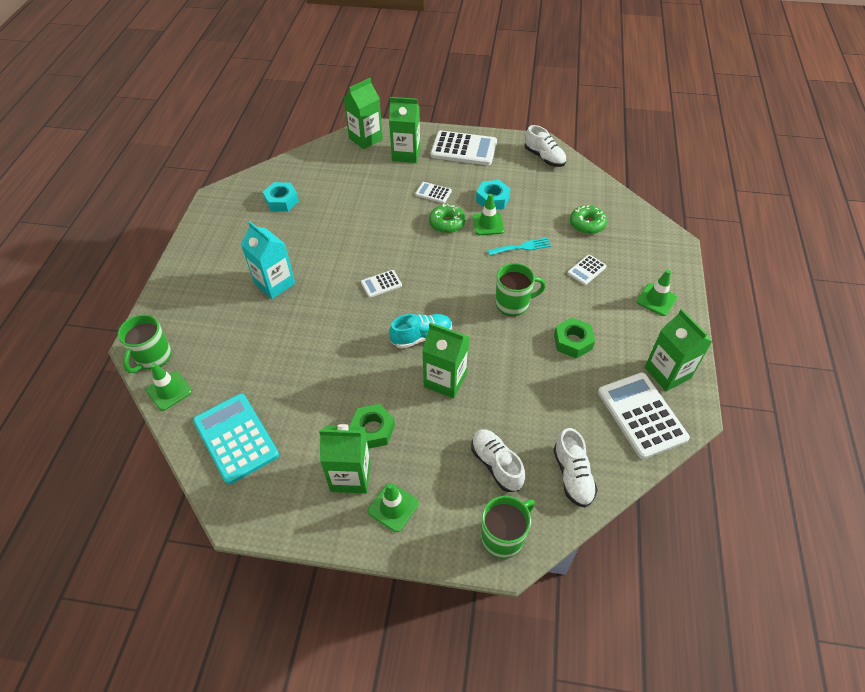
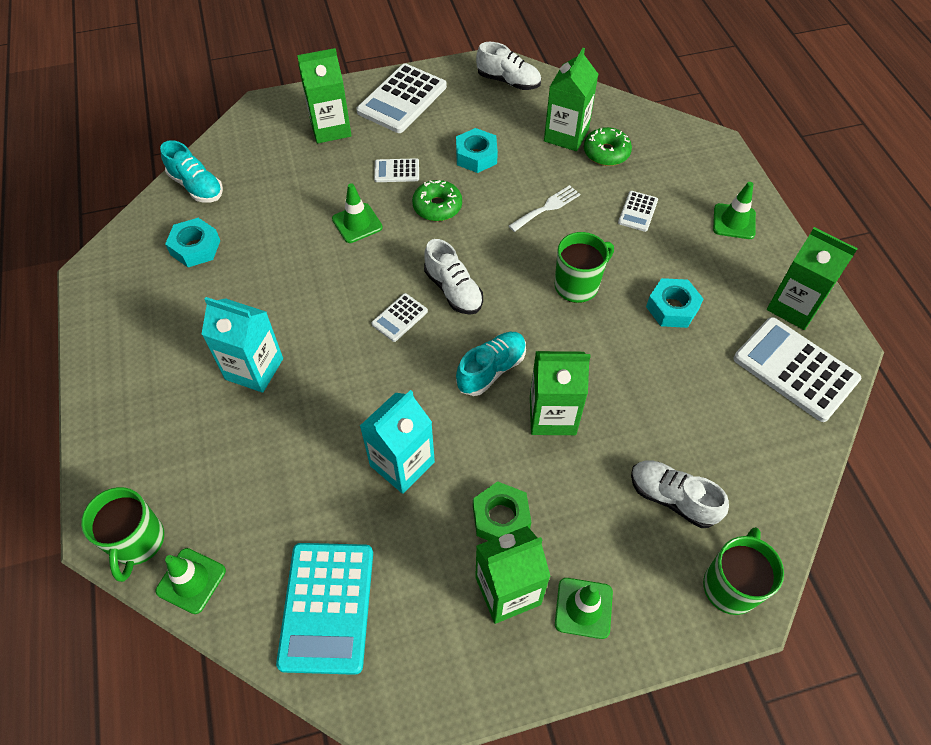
camera: 25 degrees left, 5 degrees up
turquoise calculator [193,393,279,485] -> turquoise calculator turned 120 degrees counterclockwise [276,543,373,675]
green carton [344,78,383,149] -> green carton moved to [544,48,598,151]
white calculator [431,131,497,165] -> white calculator turned 135 degrees clockwise [357,63,447,133]
green traffic cone [473,194,505,235] -> green traffic cone moved to [332,183,383,243]
turquoise fork [488,238,551,255] -> white fork [509,185,580,232]
white shoe [553,428,598,507] -> white shoe moved to [424,239,483,315]
green nut [554,317,595,359] -> turquoise nut [646,278,703,328]
none -> turquoise shoe [160,140,223,202]
none -> turquoise carton [360,390,435,494]

